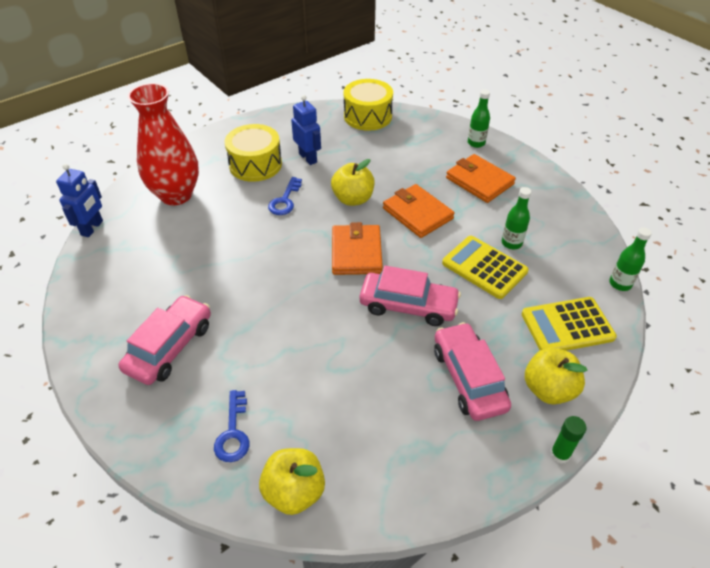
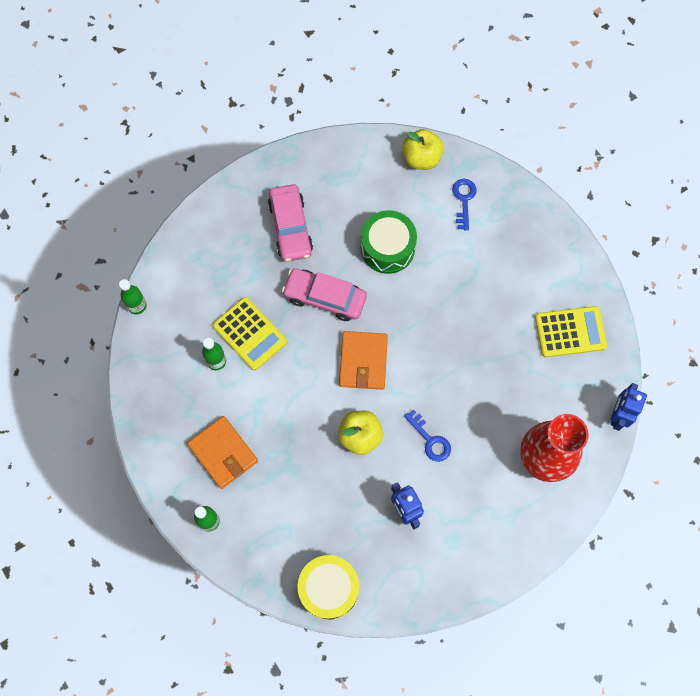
camera: 175 degrees left, 25 degrees up
pink car [119,295,211,385] -> none
yellow drum [225,124,282,182] -> none
blue key [268,177,302,215] -> blue key turned 120 degrees clockwise [404,410,451,462]
orange wallet [383,184,455,238] -> none
yellow calculator [522,297,617,351] -> yellow calculator moved to [535,306,607,357]
yellow apple [525,348,587,404] -> none
green glue stick [550,416,587,464] -> none
none -> green drum [361,210,417,274]

